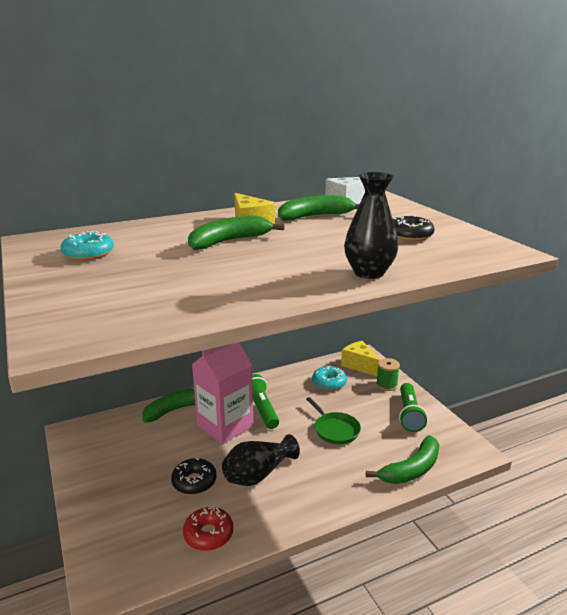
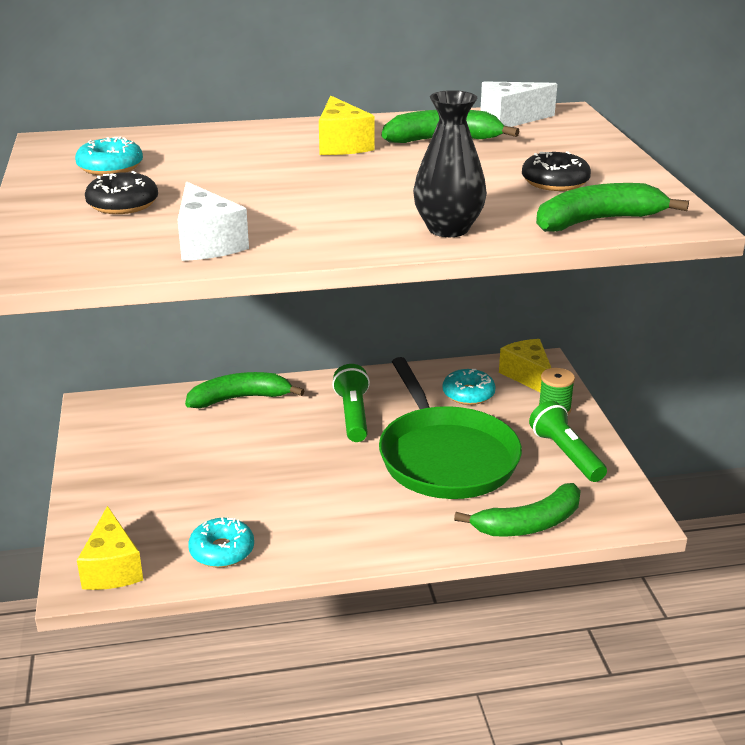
camera: 15 degrees right, 5 degrees up
black donut [171,458,216,495] -> black donut moved to [85,171,158,214]
red donut [183,507,233,551] -> turquoise donut [188,518,254,568]
green banana [188,215,285,250] -> green banana moved to [536,183,689,232]
pink carton [192,343,254,444] -> none
black vase [222,434,300,486] -> none
green pan [306,397,361,444] -> green pan [379,357,522,499], size x2.10
green flashlight [399,383,427,432] -> green flashlight turned 135 degrees clockwise [529,401,607,482]
none -> yellow cheese [77,506,143,590]
none -> white cheese [178,181,249,261]

